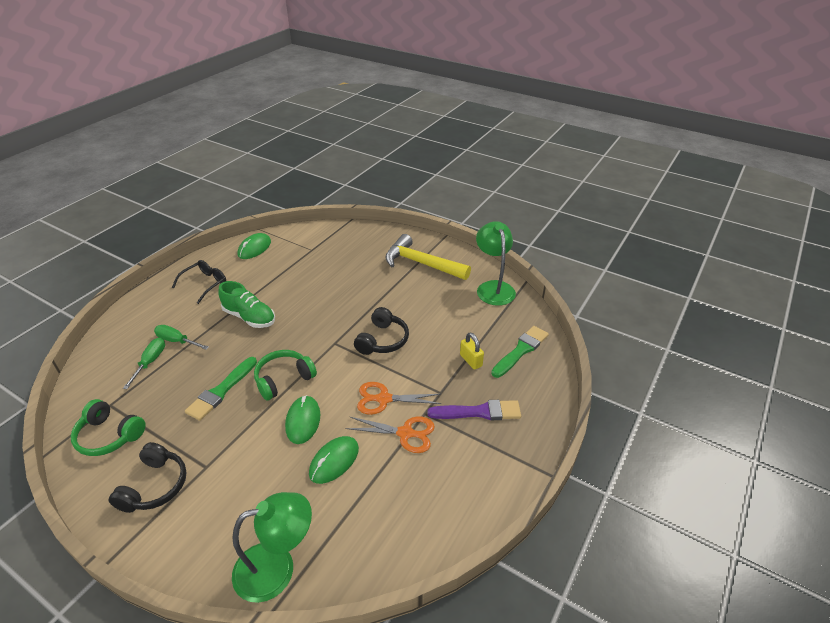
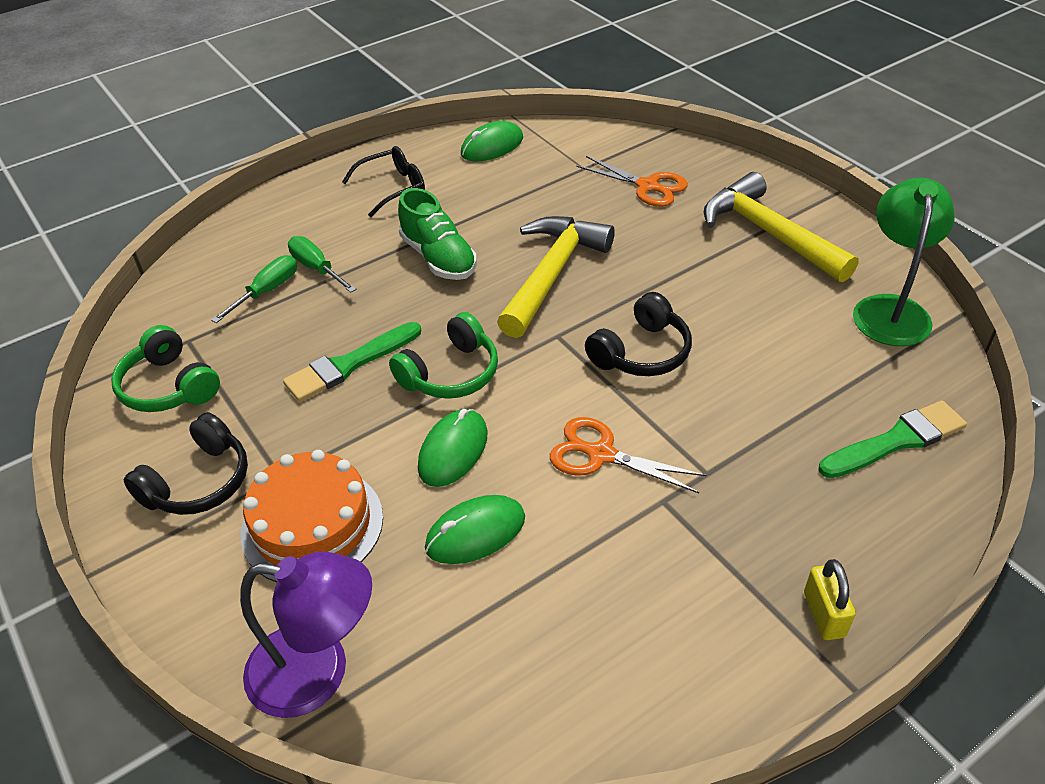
camera: 25 degrees right, 5 degrees up
green lamp [232,492,312,603] -> purple lamp [240,552,372,718]
green headphones [254,350,317,401] -> green headphones turned 150 degrees clockwise [389,312,498,399]
orange scissors [346,416,435,453] -> orange scissors moved to [576,156,688,207]
purple brush [428,400,521,420] -> none
yellow padlock [460,332,484,370] -> yellow padlock moved to [804,559,855,640]
none -> orange cake [241,450,383,582]
none -> yellow hammer [497,216,615,338]

